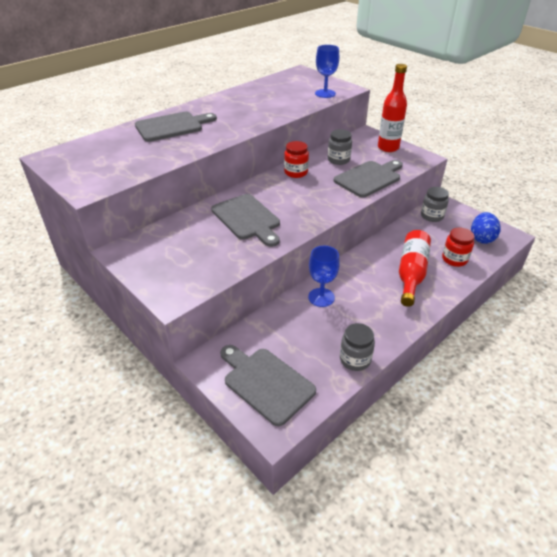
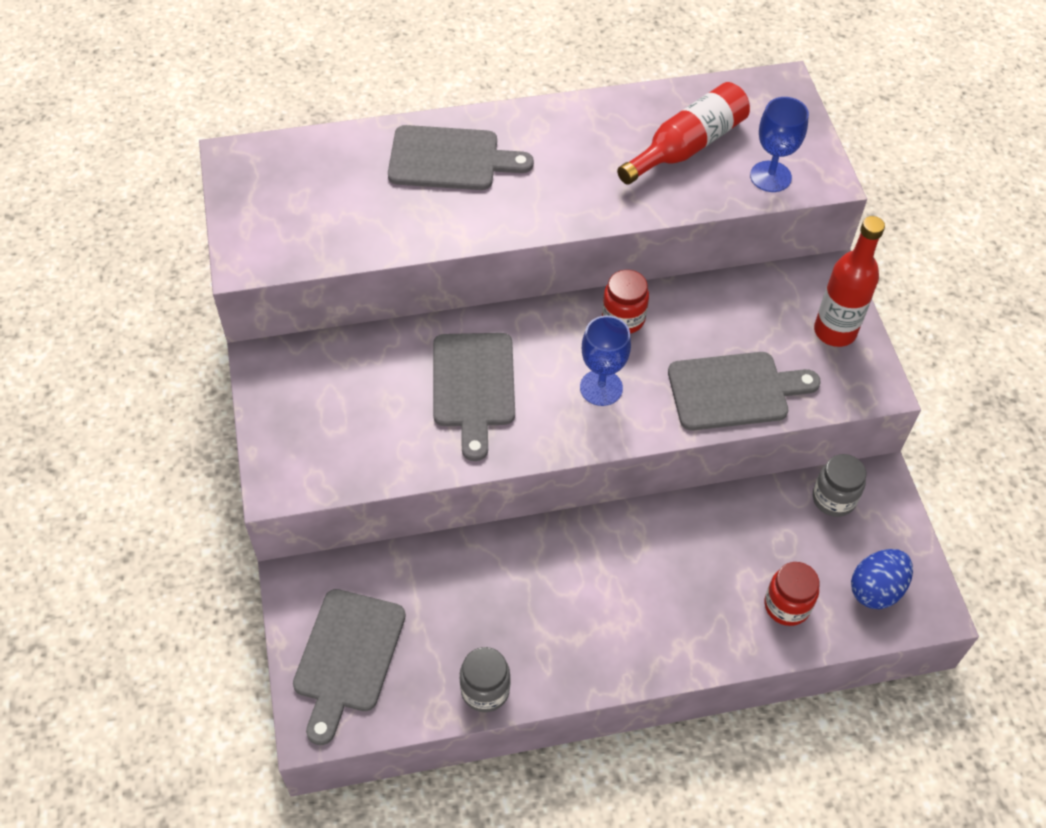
camera: 30 degrees right, 15 degrees up
grey cutting board [220,345,316,426] -> grey cutting board turned 150 degrees counterclockwise [293,589,406,745]
blue goblet [308,246,340,307] -> blue goblet moved to [580,316,631,406]
grey jar [328,129,352,165] -> none
red bottle [399,230,431,307] -> red bottle moved to [617,82,750,185]

